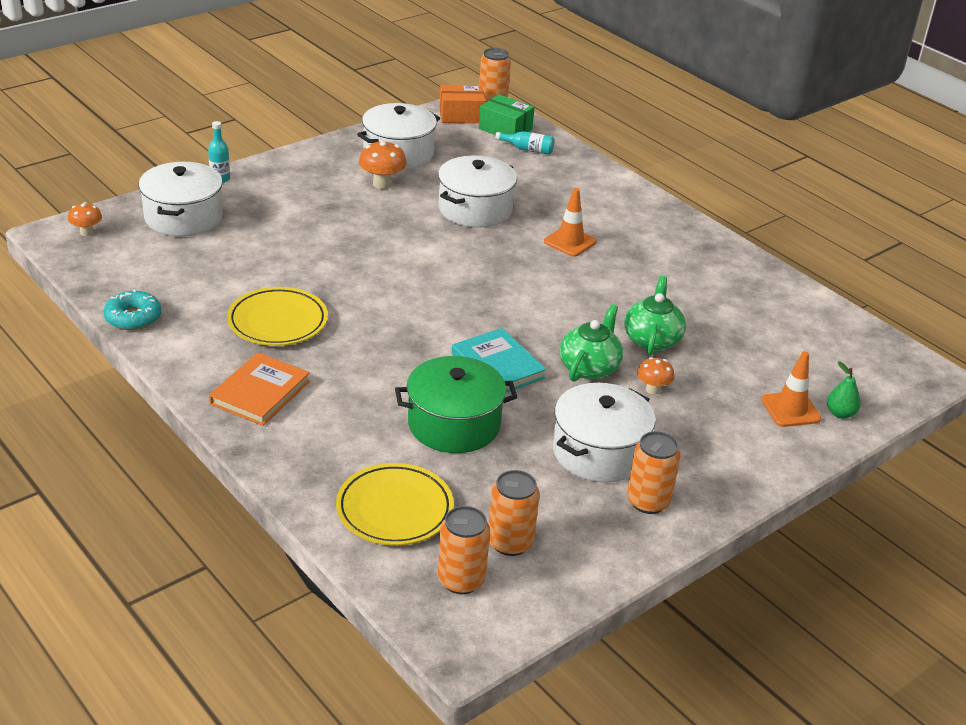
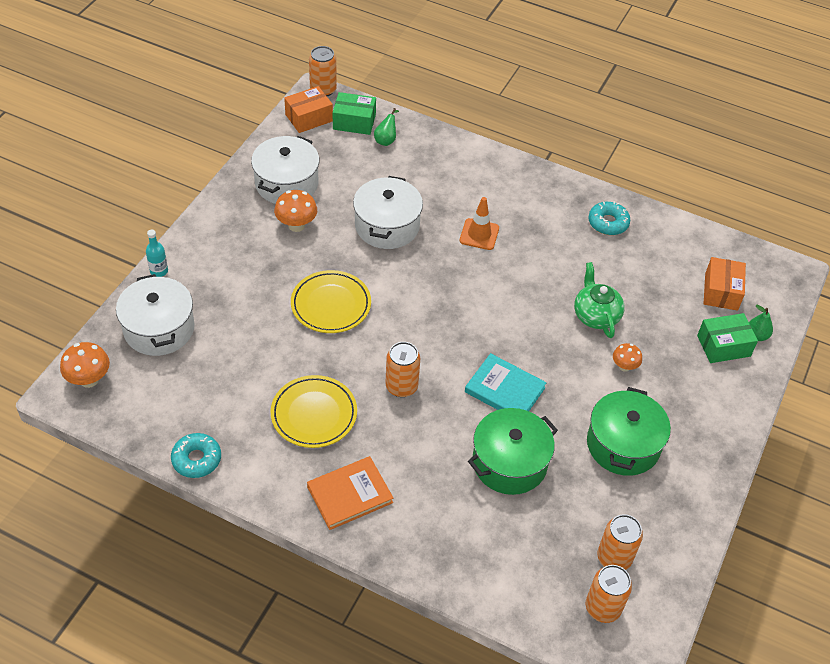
camera: 25 degrees left, 15 degrees up
orange mushroom [68,202,102,236] -> orange mushroom [60,342,110,388], size x1.56
orange book [209,352,310,426] -> orange book turned 60 degrees clockwise [307,456,393,530]
yellow plate [336,463,454,545] -> yellow plate moved to [291,270,371,333]
turquoise bottle [495,131,554,155] -> green pear [374,108,399,146]
white pot [553,383,656,483] -> green pot [587,387,671,476]
green teapot [560,304,623,382] -> none
orange can [627,431,681,514] -> orange can moved to [385,342,420,397]
orange traffic cone [761,351,821,427] -> green box [697,313,758,363]
none -> turquoise donut [588,202,630,235]
none -> orange box [704,257,746,311]

